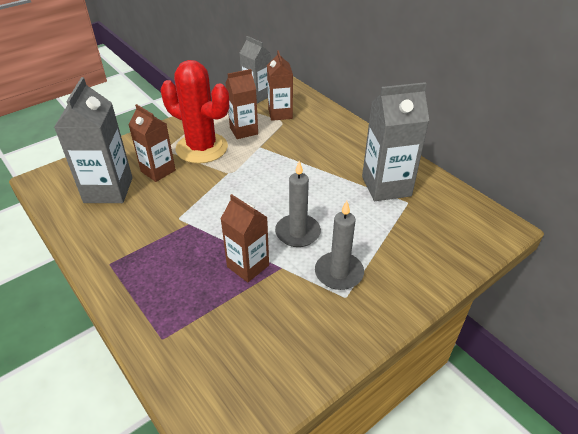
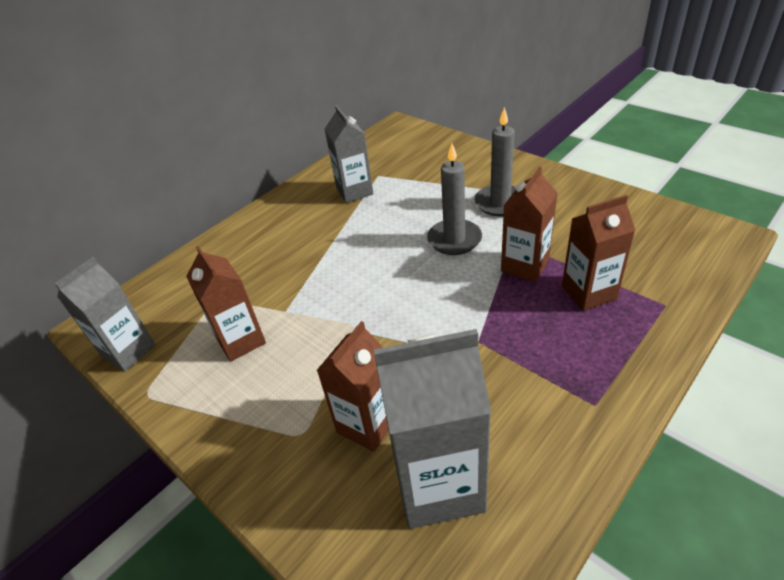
camera: 95 degrees left, 0 degrees up
red cactus [161,60,229,164] -> none
brown carton [267,50,293,121] -> brown carton moved to [562,195,636,311]
grey carton [362,82,429,201] -> grey carton [325,105,374,203], size x0.66

